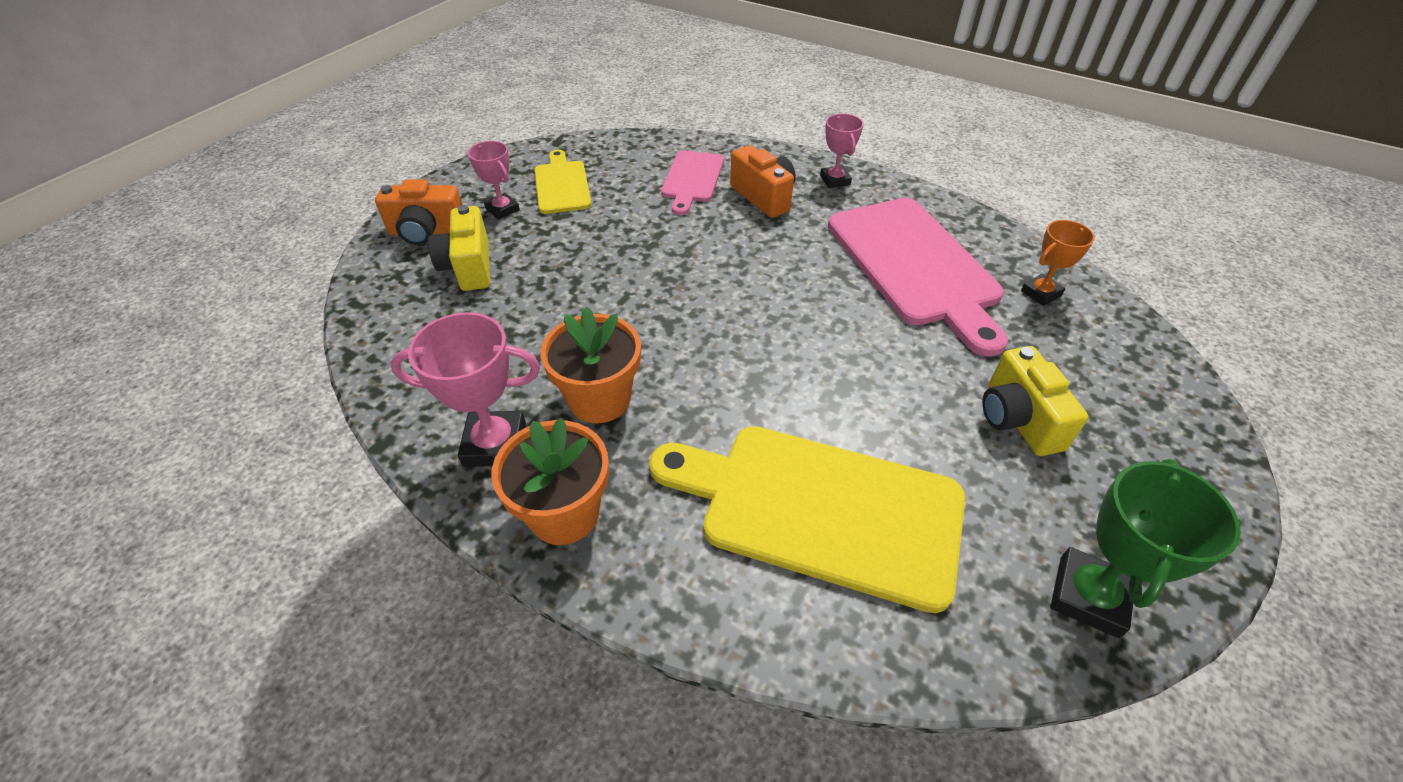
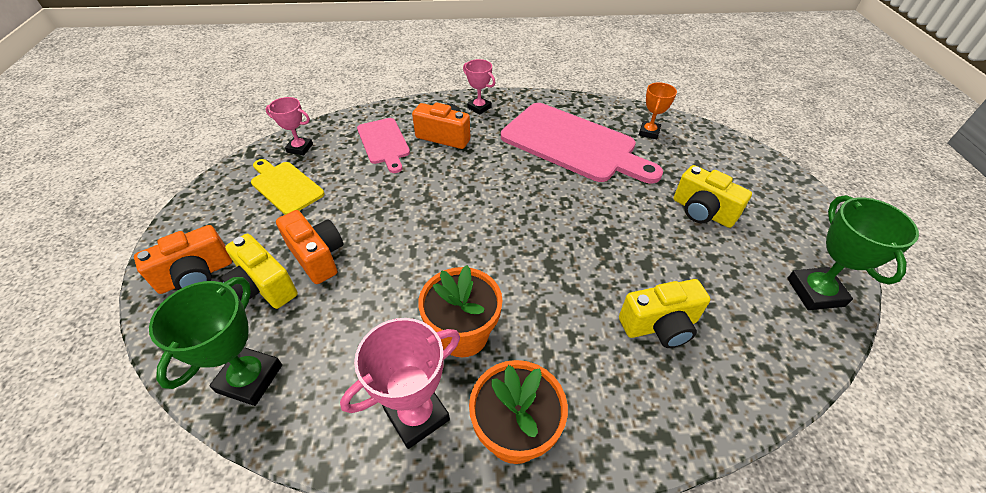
camera: 35 degrees left, 0 degrees up
pink trophy [468,141,520,220] -> pink trophy moved to [265,97,313,155]
yellow cutting board [649,426,965,613] -> yellow camera [619,279,710,348]
none -> green trophy [149,277,282,406]
none -> orange camera [276,210,343,284]

